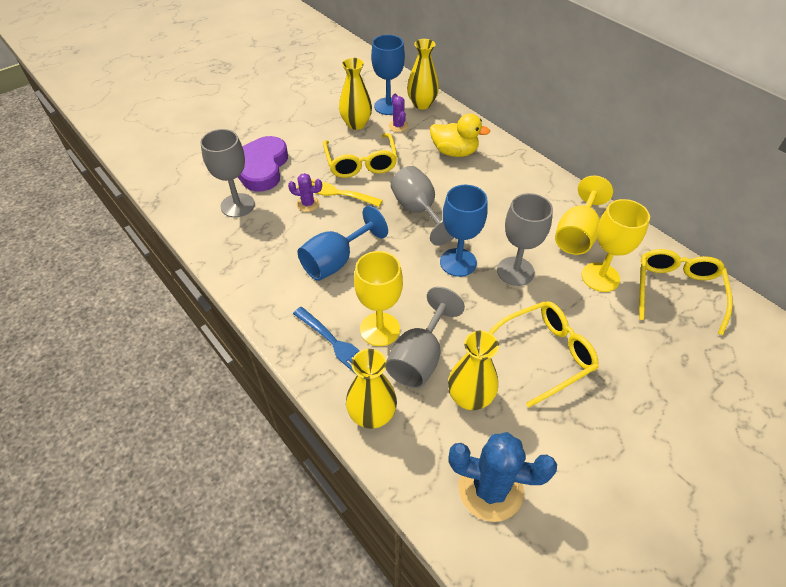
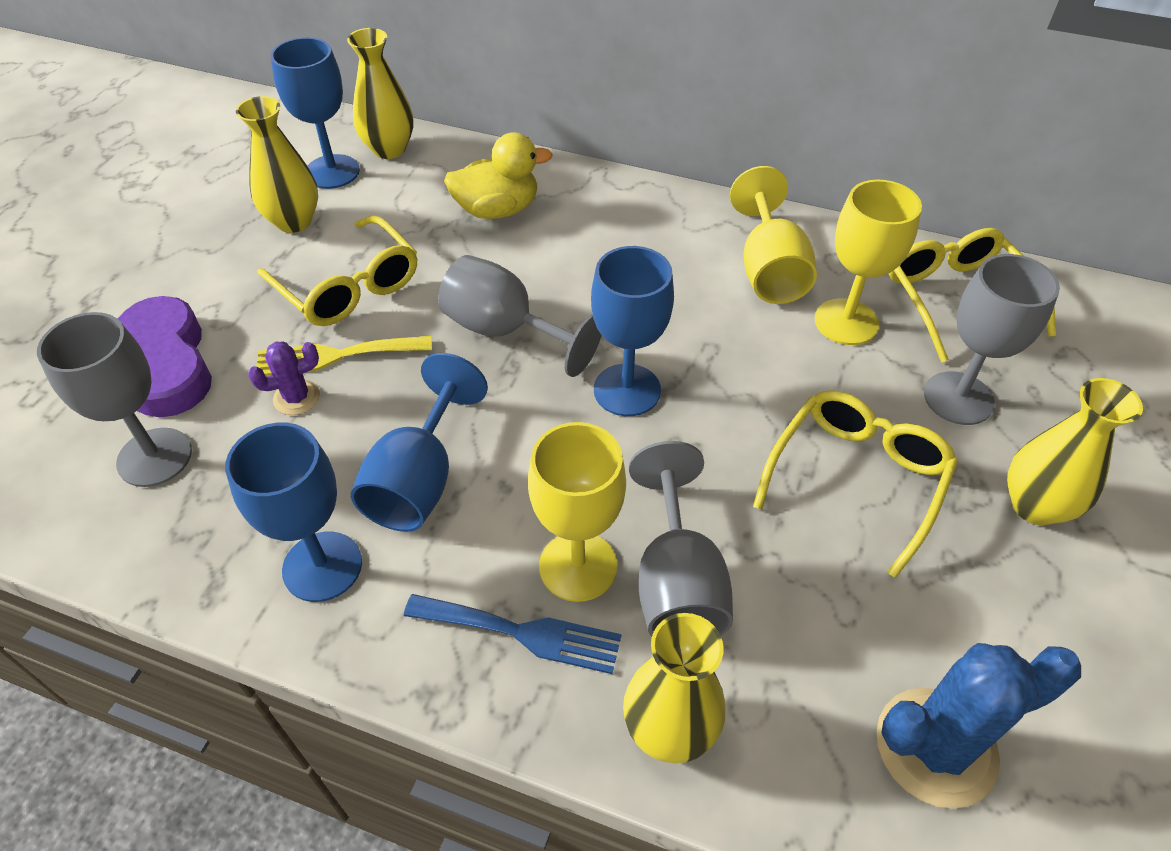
camera: 30 degrees left, 0 degrees up
purple cactus [389,94,409,132] -> none
yellow vase [448,331,499,410] -> yellow vase moved to [1007,378,1143,525]
grey goblet [497,193,553,286] -> grey goblet moved to [924,254,1060,425]
none -> blue goblet [225,423,362,602]

